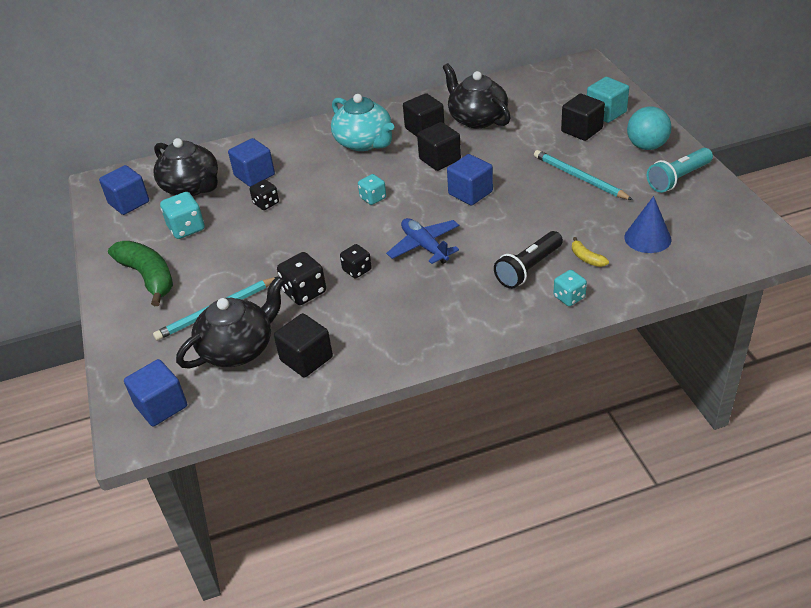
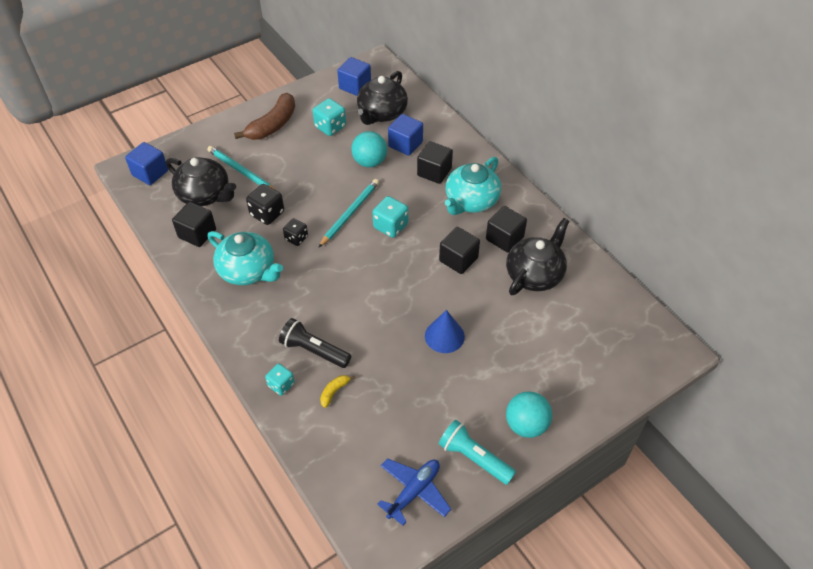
camera: 70 degrees right, 10 degrees up
green banana [108,241,173,306] -> brown banana [234,93,295,140]
black dice [250,180,279,210] -> turquoise ball [351,131,387,167]
turquoise dice [358,174,386,205] -> turquoise dice [373,196,408,238], size x1.51
blue plane [386,218,459,264] -> blue plane moved to [377,458,451,525]
blue cube [447,154,493,206] -> none
turquoise pencil [534,150,633,200] -> turquoise pencil moved to [318,179,379,248]
black cube [561,94,605,141] -> black cube moved to [417,141,453,184]
turquoise cube [587,77,629,123] -> none
blue cone [624,196,672,253] -> blue cone moved to [425,310,465,353]
none -> turquoise teapot [207,231,283,285]

